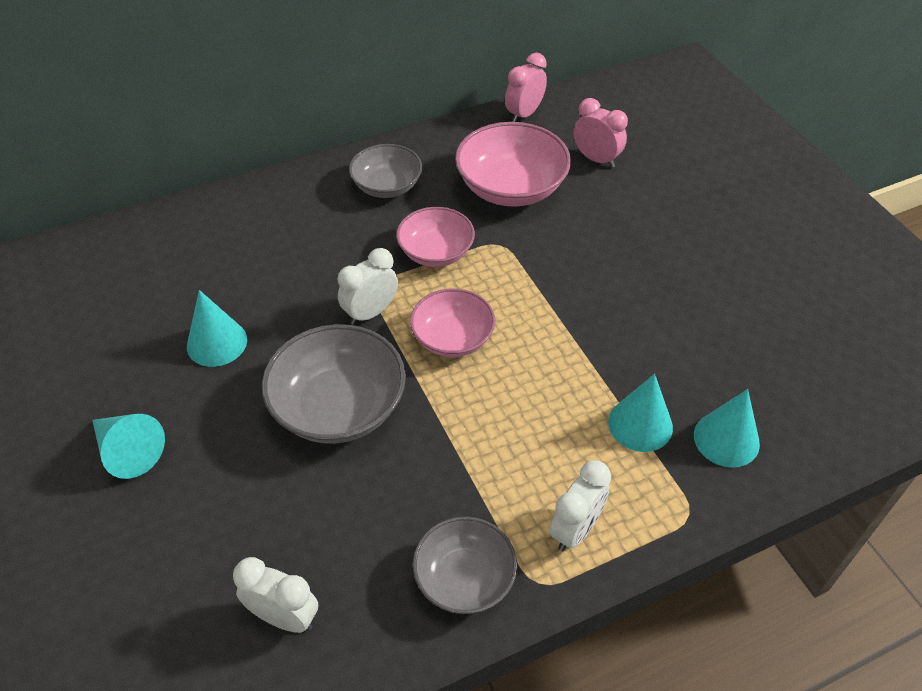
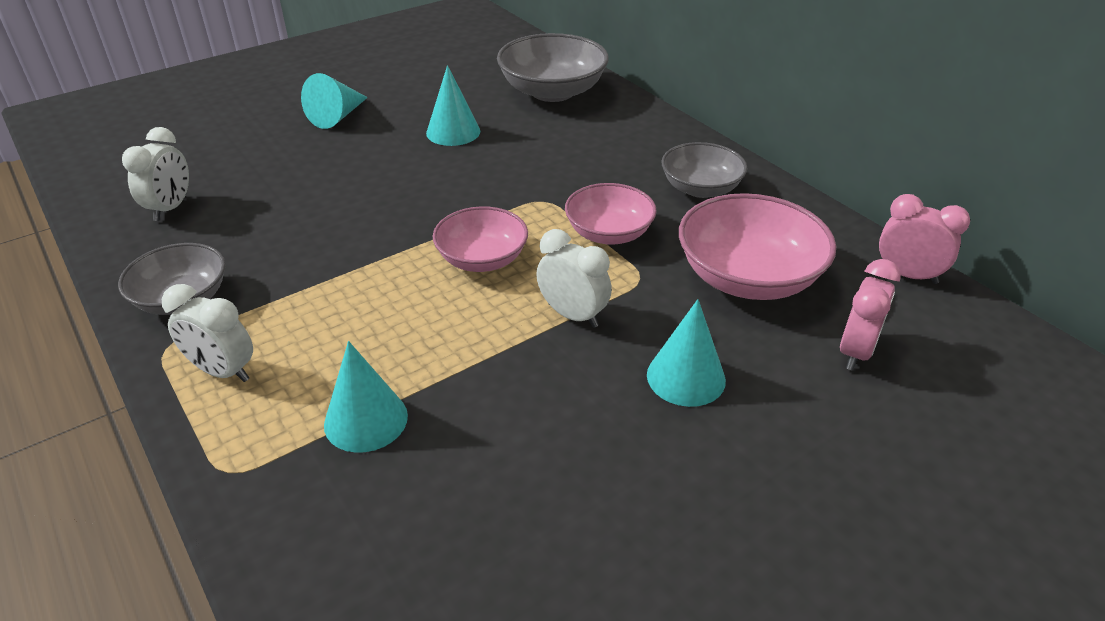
camera: 80 degrees right, 10 degrees down
grey bowl [262,324,406,444] -> grey bowl moved to [497,33,609,102]
white clock [338,248,398,325] -> white clock moved to [536,229,612,328]
turquoise cone [694,389,760,468] -> turquoise cone moved to [647,299,726,407]

